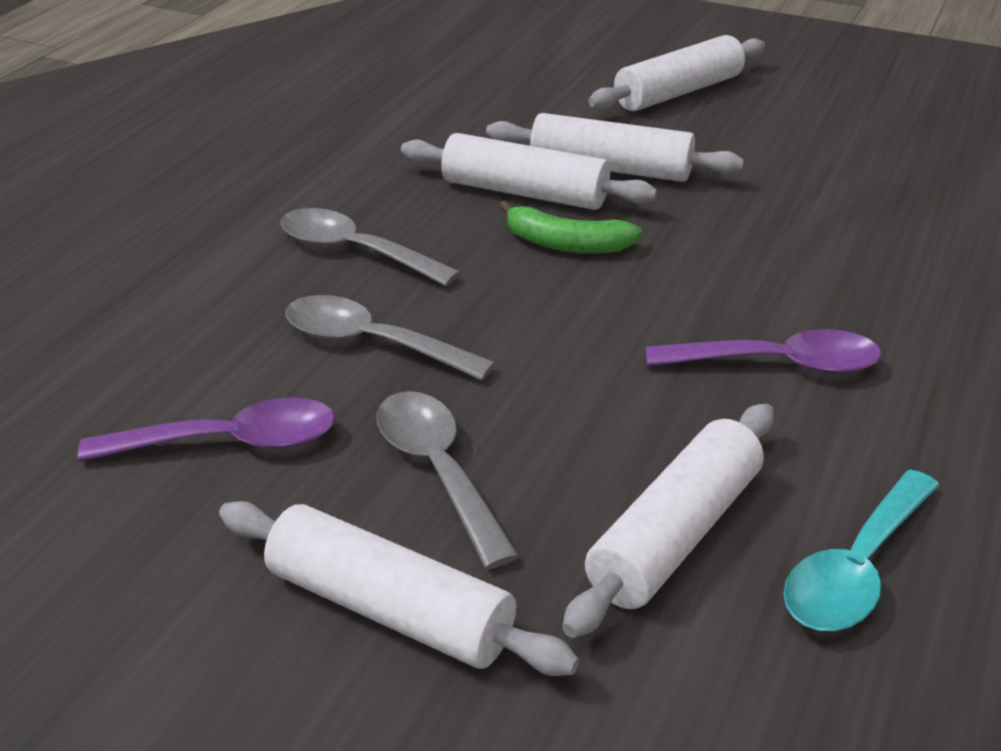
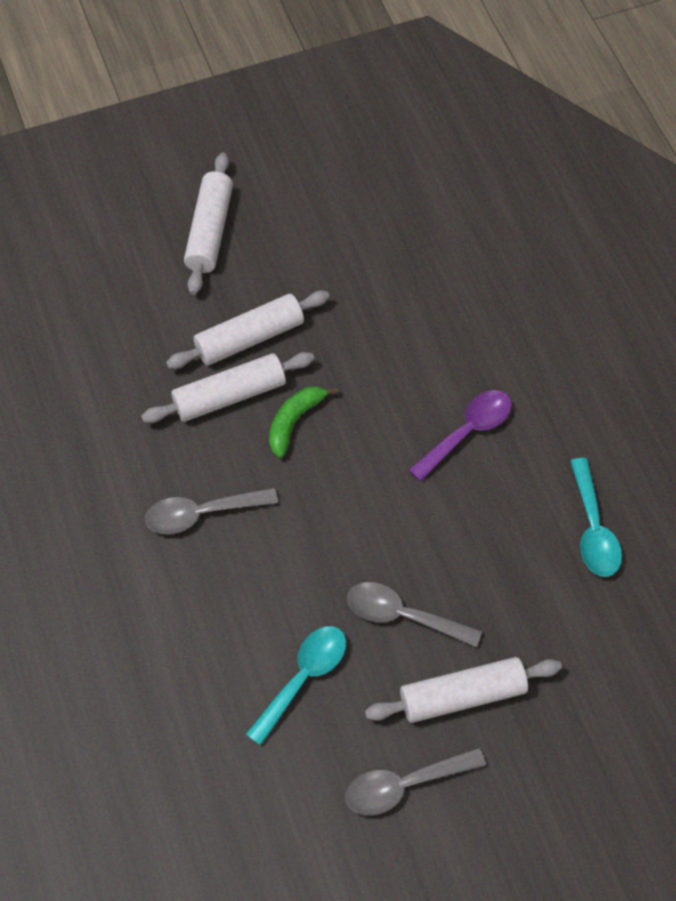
camera: 45 degrees left, 25 degrees up
purple spoon [78,397,335,462] -> turquoise spoon [246,626,346,746]
grey spoon [285,295,495,381] -> grey spoon moved to [345,747,486,815]
green banana [499,200,642,254] -> green banana turned 150 degrees clockwise [269,386,338,458]
white rolling pin [562,404,774,638] -> none

